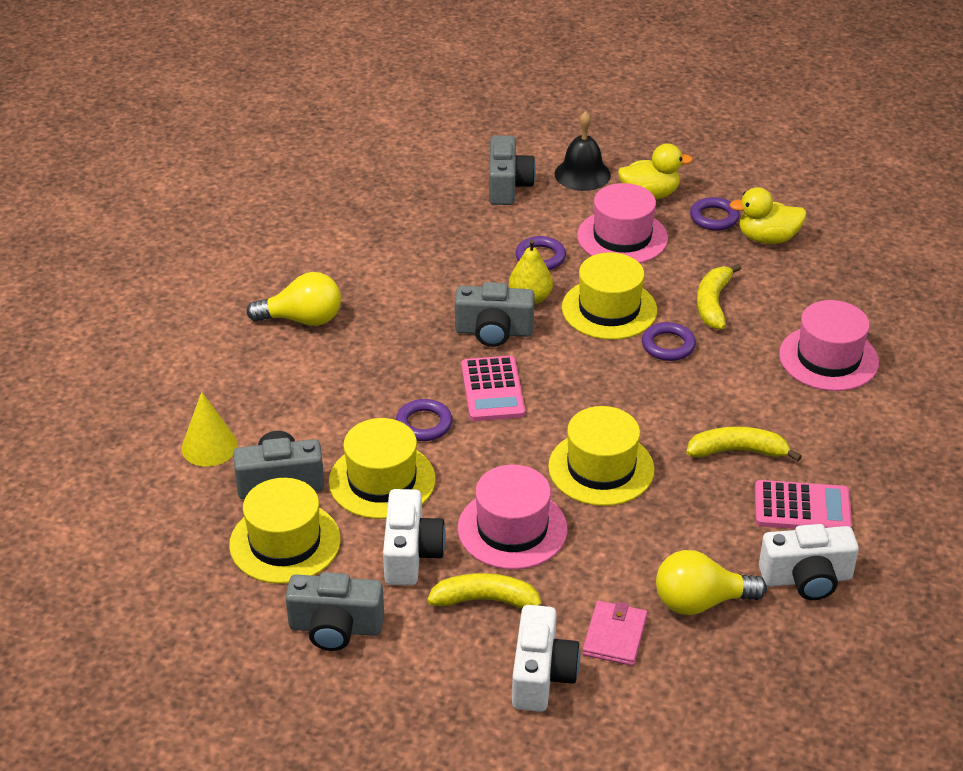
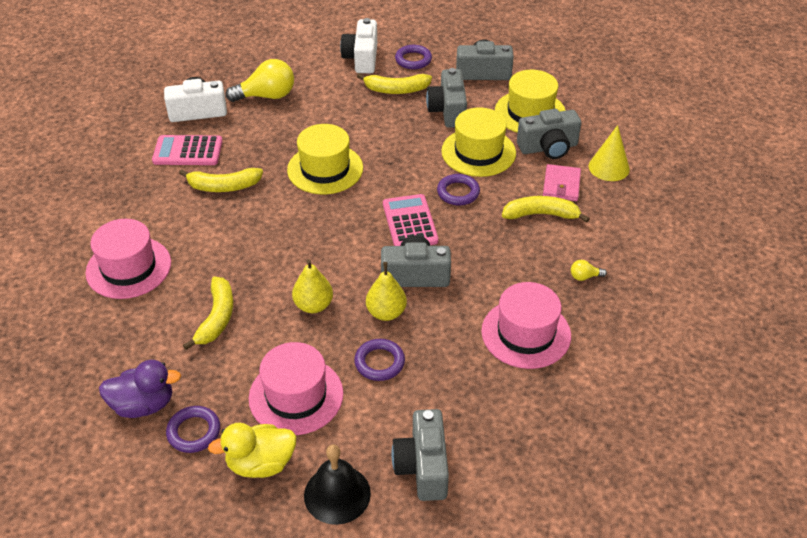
camera: 175 degrees right, 5 degrees up
yellow light bulb [247,272,341,326] -> yellow light bulb [571,260,607,281], size x0.44
white camera [383,489,446,585] -> grey camera [426,68,467,128]
pink hat [458,465,567,569] -> pink hat moved to [481,282,571,369]
yellow hat [562,252,657,340] -> yellow pear [292,259,333,313]
pink wallet [582,601,647,666] -> pink wallet moved to [543,164,581,201]
purple ring [642,322,696,361] -> purple ring moved to [395,45,432,69]
yellow duck [730,187,807,244] -> purple duck [99,360,181,418]
none -> yellow banana [502,196,590,223]

